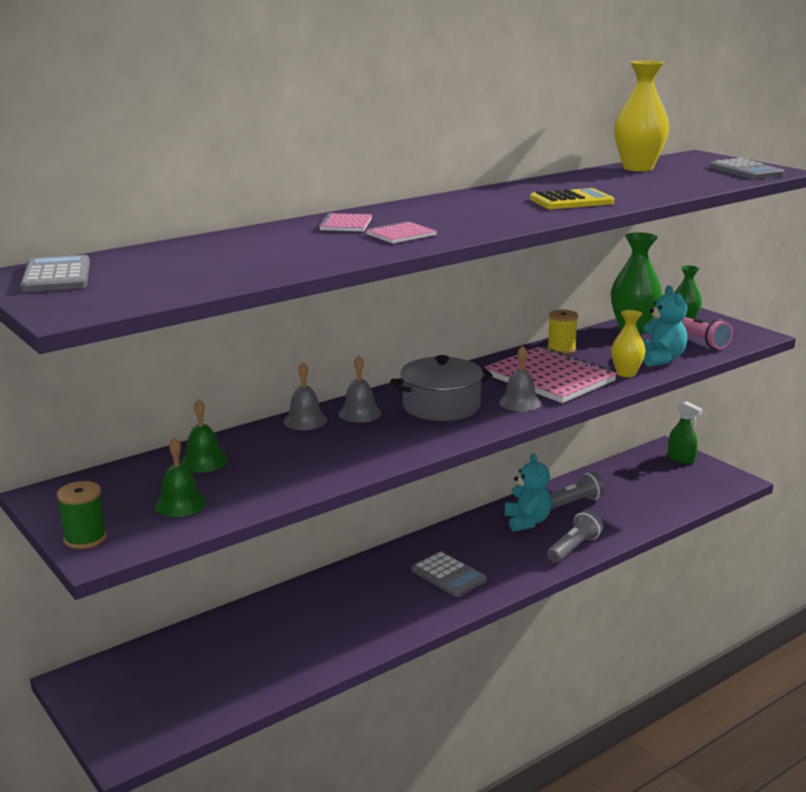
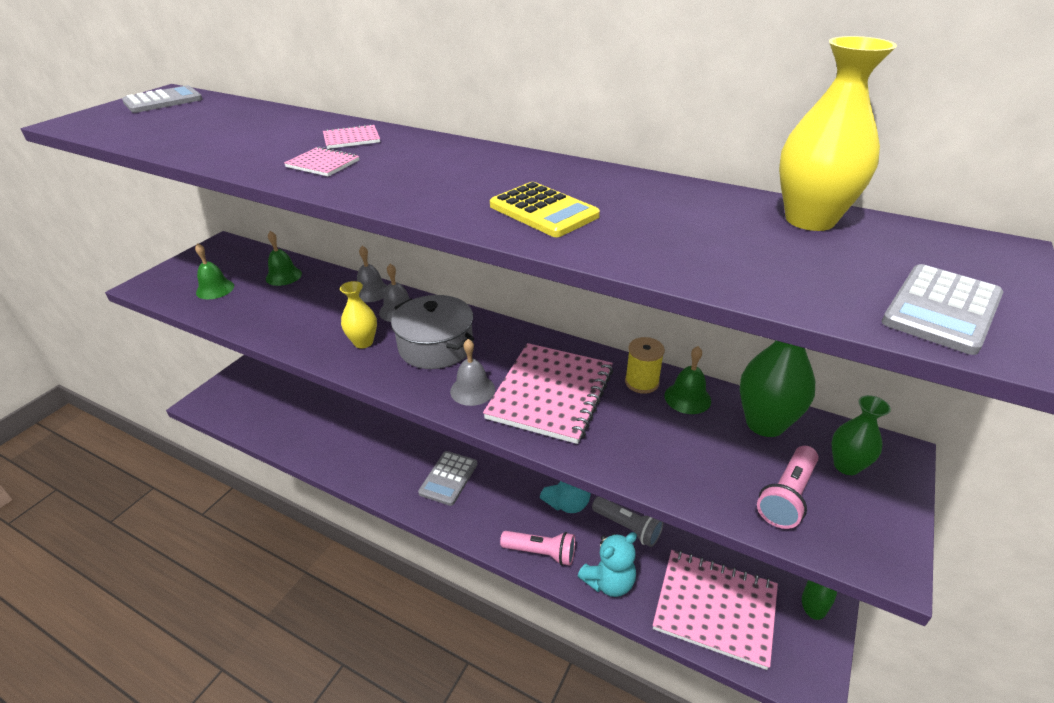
camera: 65 degrees right, 15 degrees up
green spool [57,481,107,549] -> none
grey flashlight [547,510,603,563] -> pink flashlight [500,531,575,566]
yellow vase [611,310,645,377] -> yellow vase moved to [340,281,377,348]
turquoise teddy bear [643,286,687,367] -> turquoise teddy bear moved to [578,532,637,597]
none -> pink notebook [653,550,778,670]
none -> green bell [664,346,711,414]

